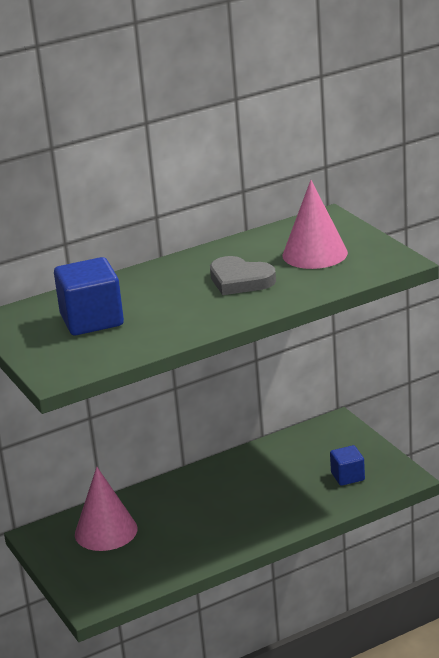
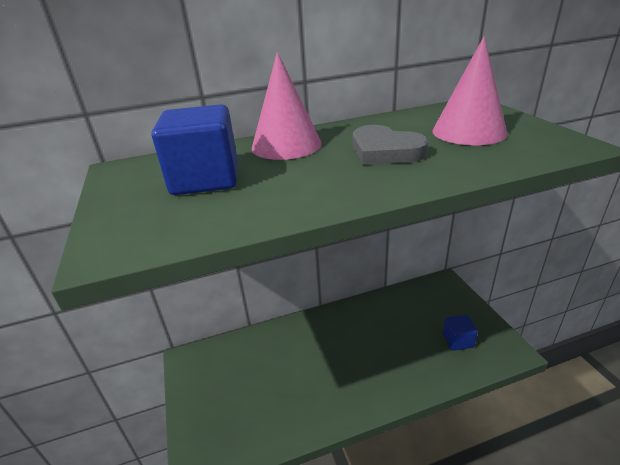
camera: 10 degrees right, 5 degrees up
pink cone [75,467,137,551] -> pink cone moved to [252,52,322,160]

